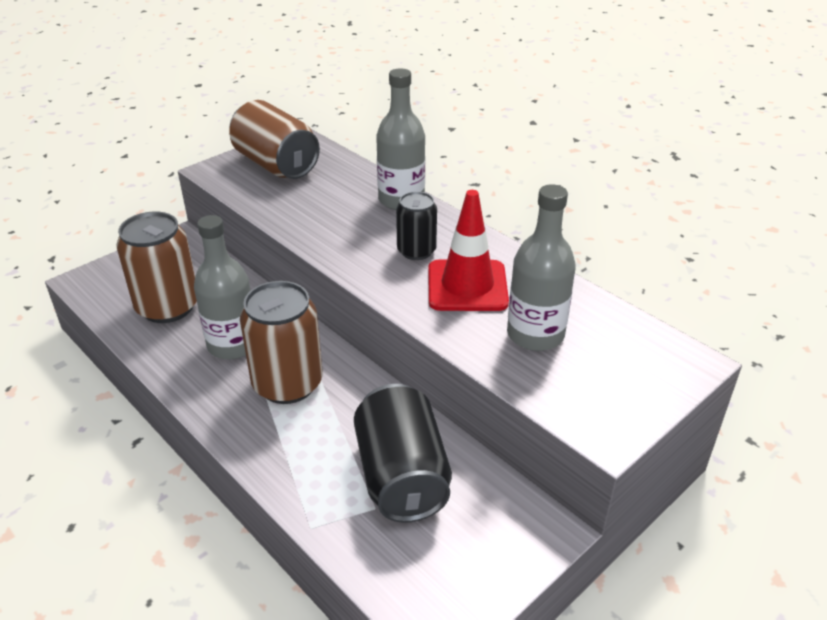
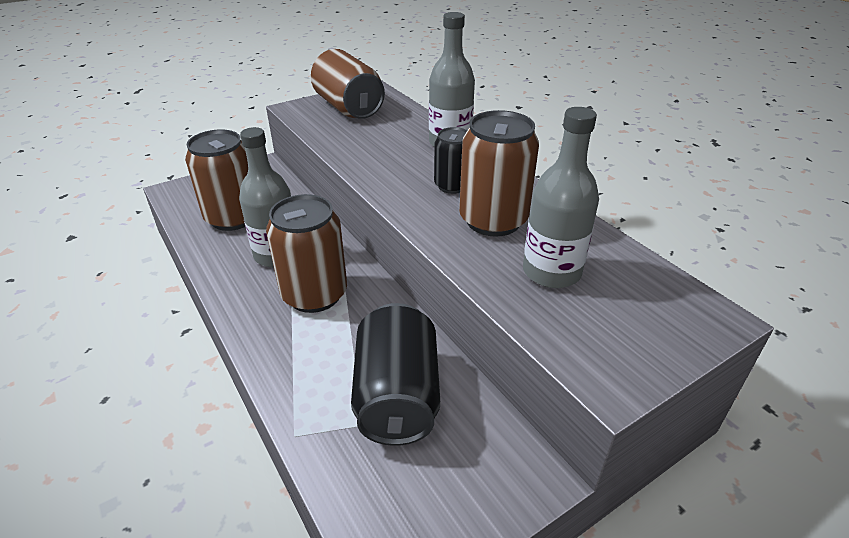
camera: 10 degrees right, 0 degrees up
red traffic cone [429,190,509,311] -> brown can [459,110,539,237]

